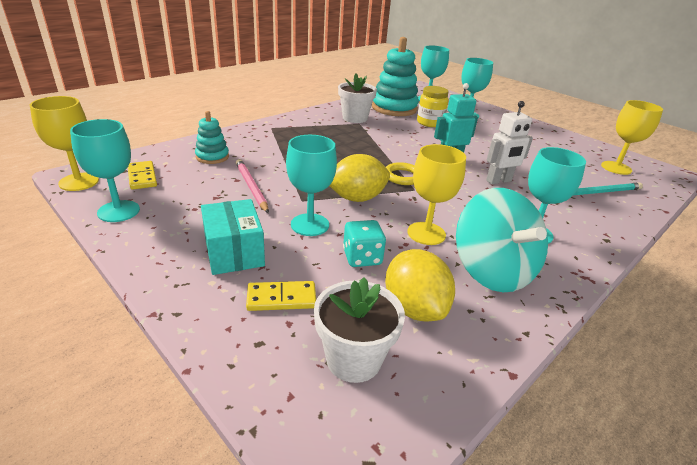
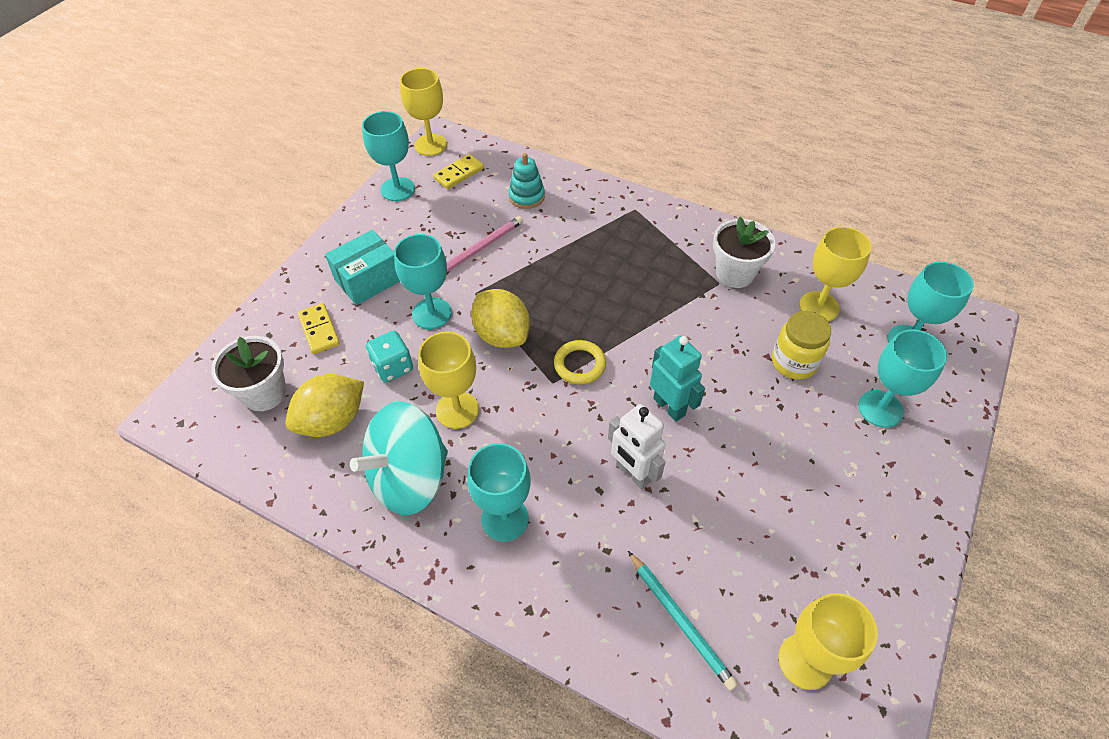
camera: 75 degrees right, 20 degrees up
turquoise stacking toy [372,37,419,116] -> yellow goblet [799,227,872,322]

